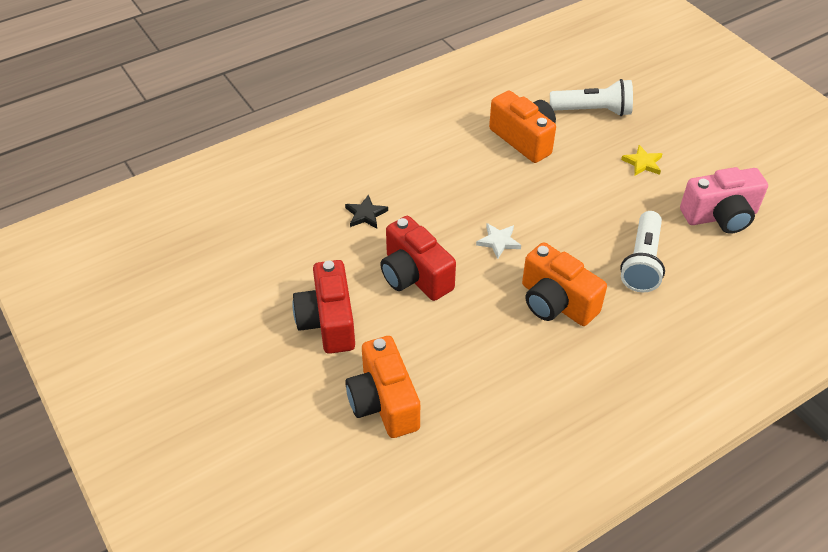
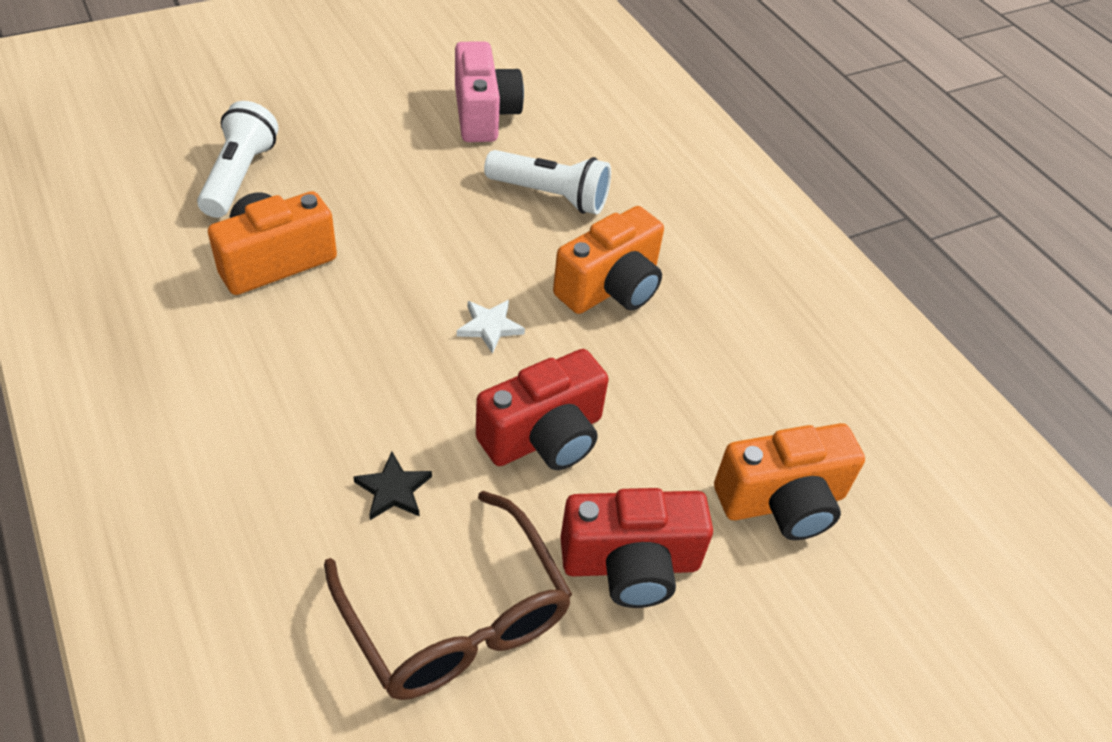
camera: 90 degrees left, 0 degrees up
yellow star [621,145,662,176] -> none
none -> brown glasses [324,491,572,700]

